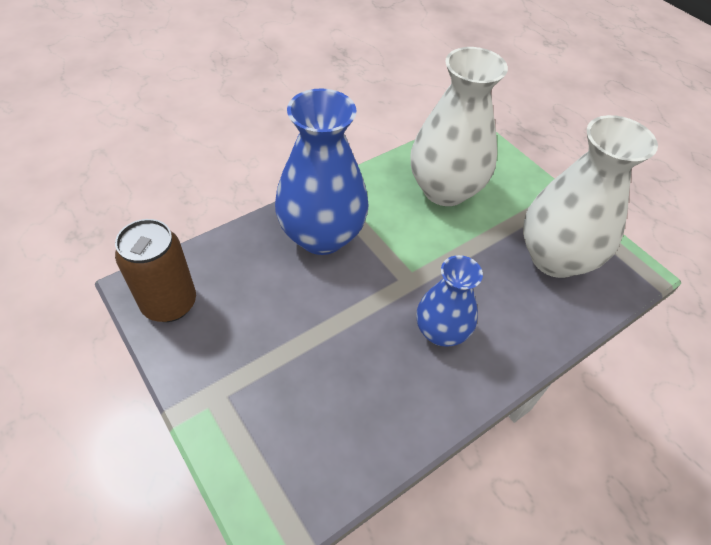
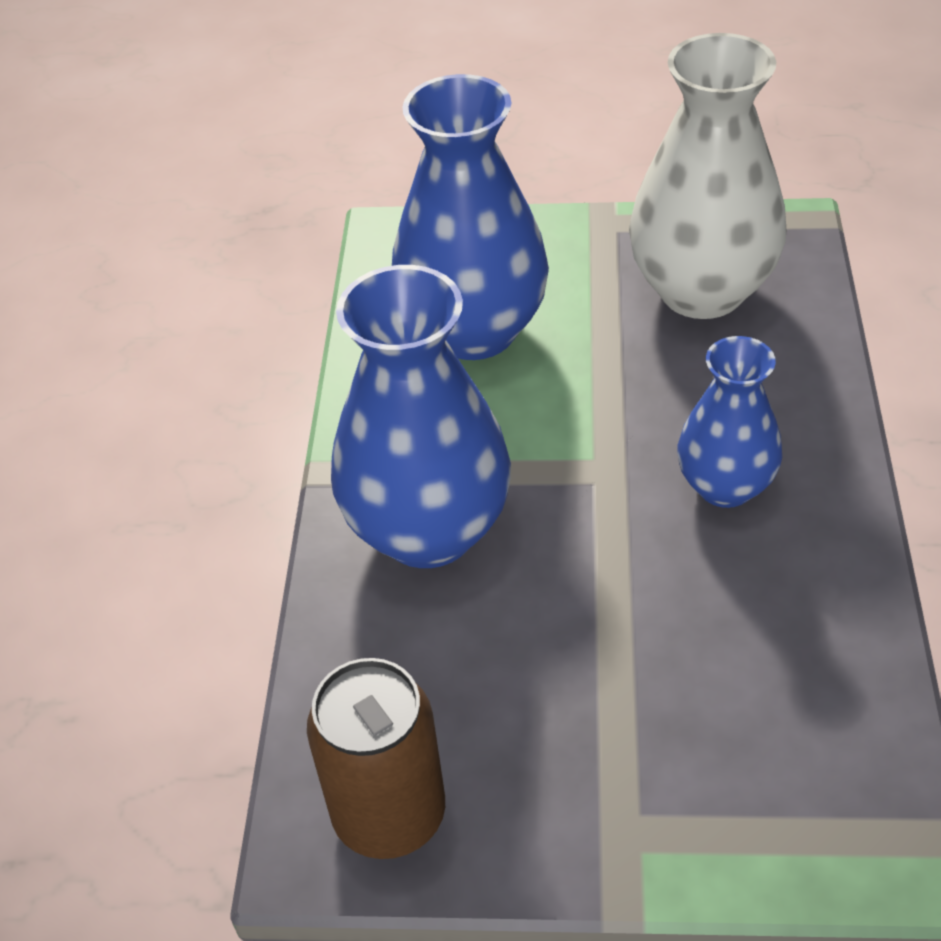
camera: 45 degrees left, 5 degrees down
white vase [410,47,508,206] -> blue vase [392,74,549,360]

